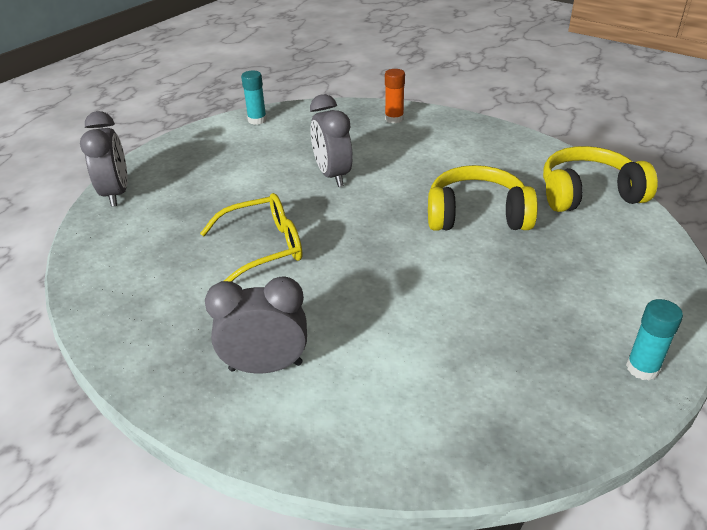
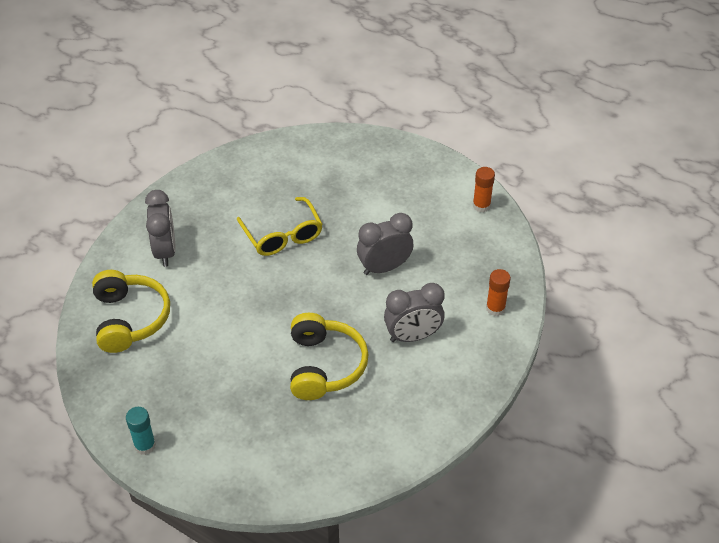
camera: 85 degrees right, 10 degrees up
grey clock [80,111,128,207] -> grey clock moved to [384,283,445,342]
turquoise glue stick [241,71,267,125] -> orange glue stick [473,167,495,212]
yellow headphones [543,146,658,212] -> yellow headphones moved to [92,270,170,353]

